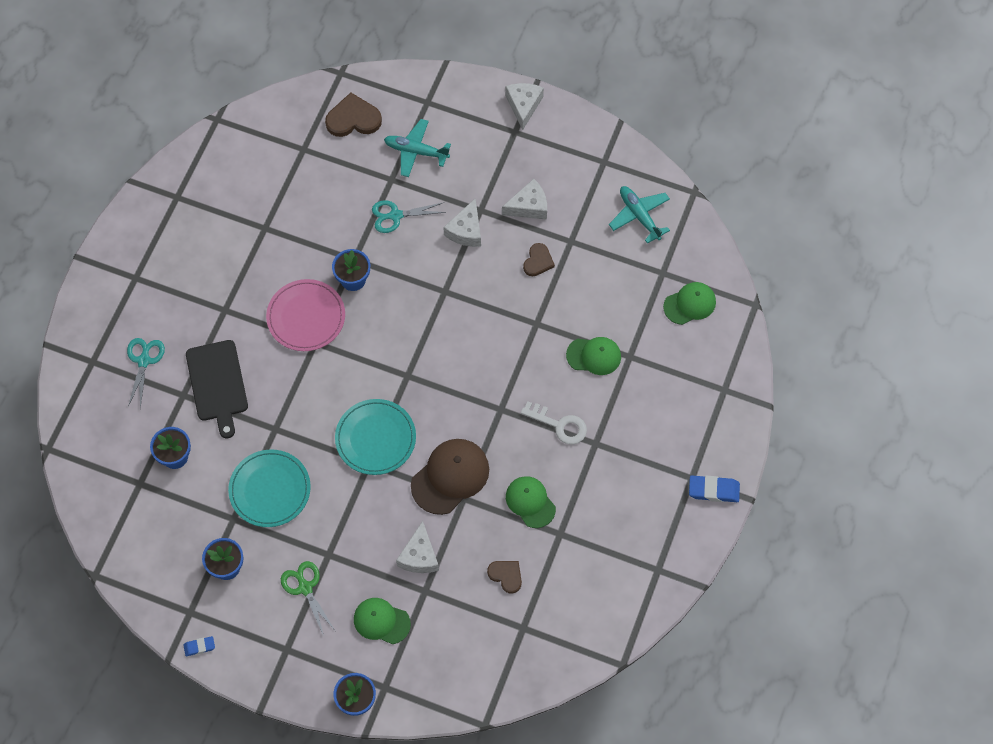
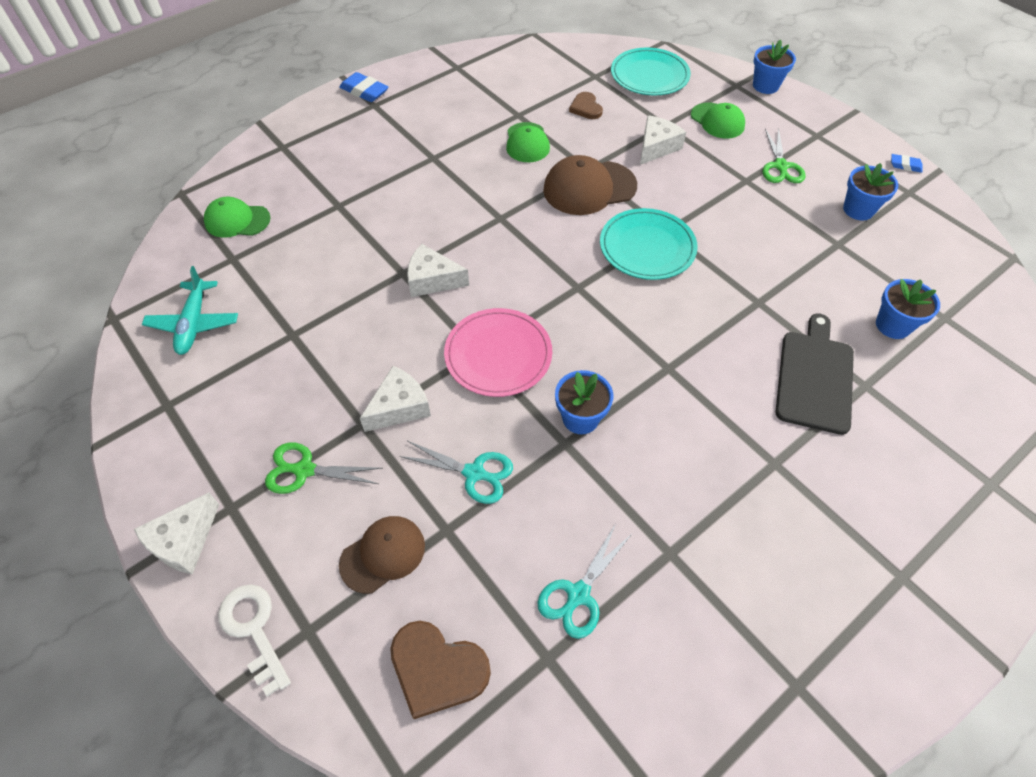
camera: 150 degrees left, 10 degrees down
turquoise scissors [127,338,165,409] -> turquoise scissors moved to [537,525,633,639]
turquoise plate [228,450,311,527] -> turquoise plate moved to [611,48,691,96]
pink plate [266,279,345,351] -> pink plate moved to [444,308,552,397]
turquoise plane [384,119,451,177] -> brown cap [339,516,425,594]
white cheese [502,179,547,220] -> white cheese moved to [407,244,469,297]
white key [521,401,587,445] -> white key moved to [218,585,291,697]
brown heart [523,243,555,276] -> none
green cap [566,337,621,375] -> none
none -> green scissors [265,443,382,494]

